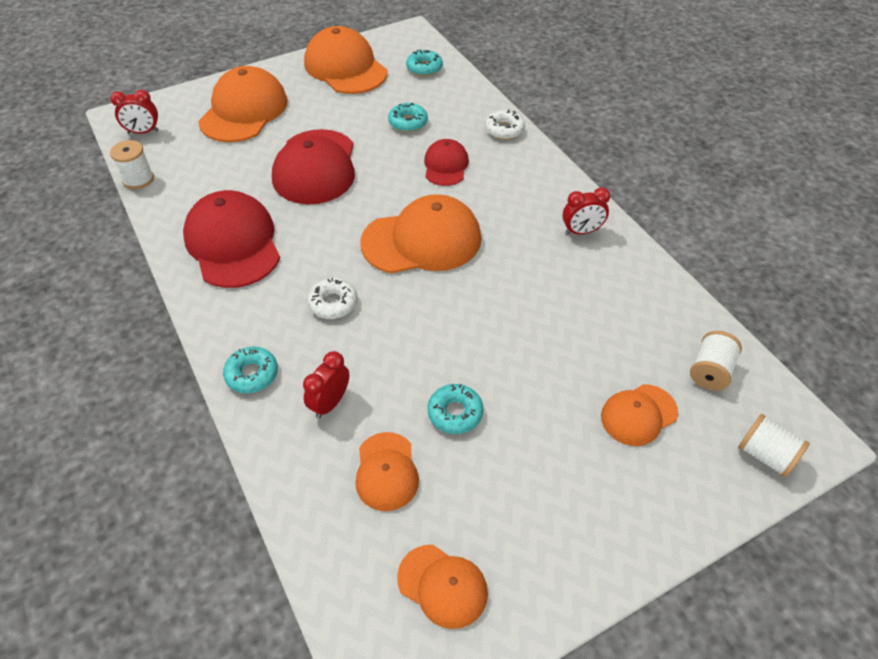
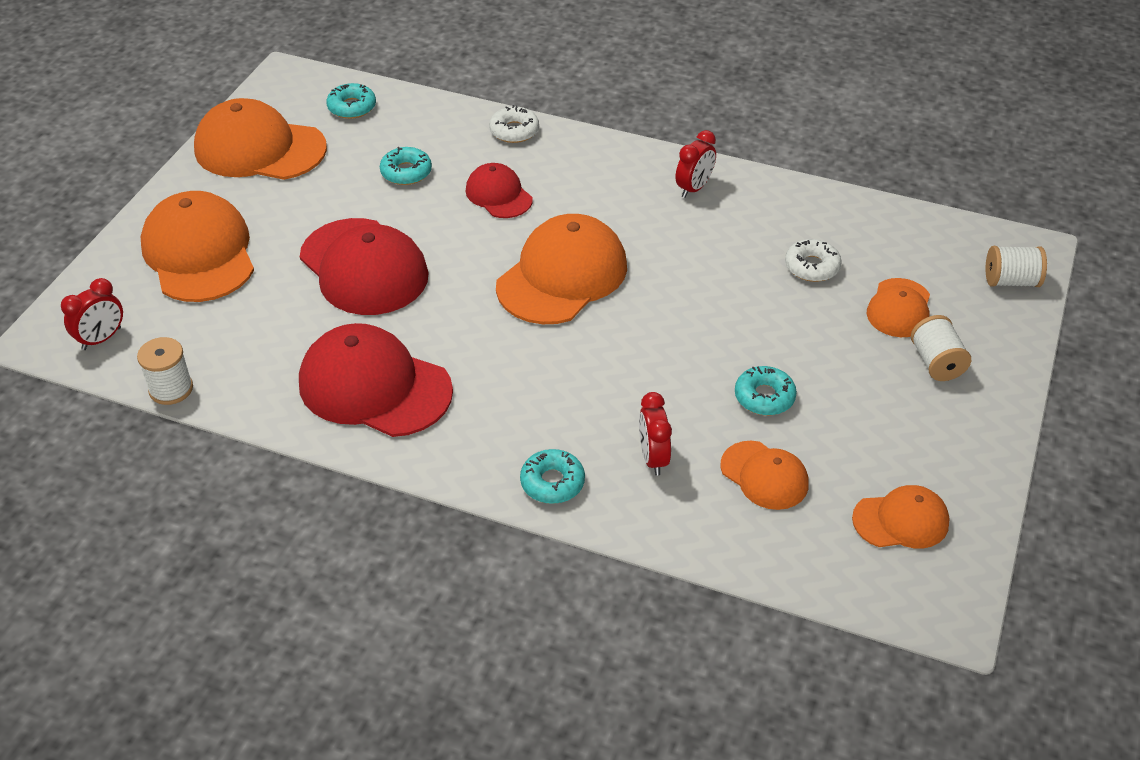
camera: 40 degrees left, 5 degrees down
white donut [307,278,358,319] -> white donut moved to [785,239,842,282]
white spool [690,331,742,391] -> white spool moved to [911,315,971,381]

